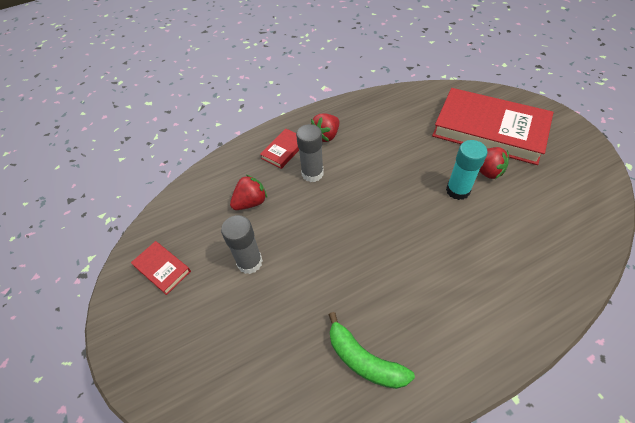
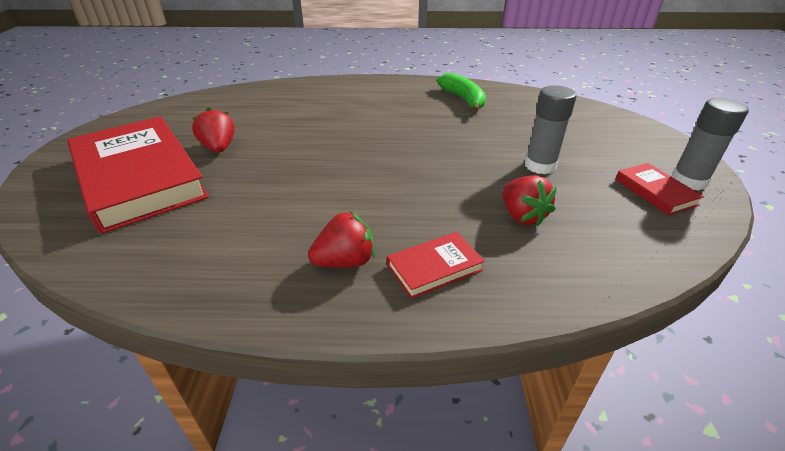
camera: 155 degrees left, 15 degrees down
red strawberry [230,175,267,210] -> red strawberry turned 105 degrees counterclockwise [502,175,557,227]
grey glue stick [296,124,324,182] -> grey glue stick moved to [671,98,749,191]
turquoise glue stick [446,140,488,200] -> none

